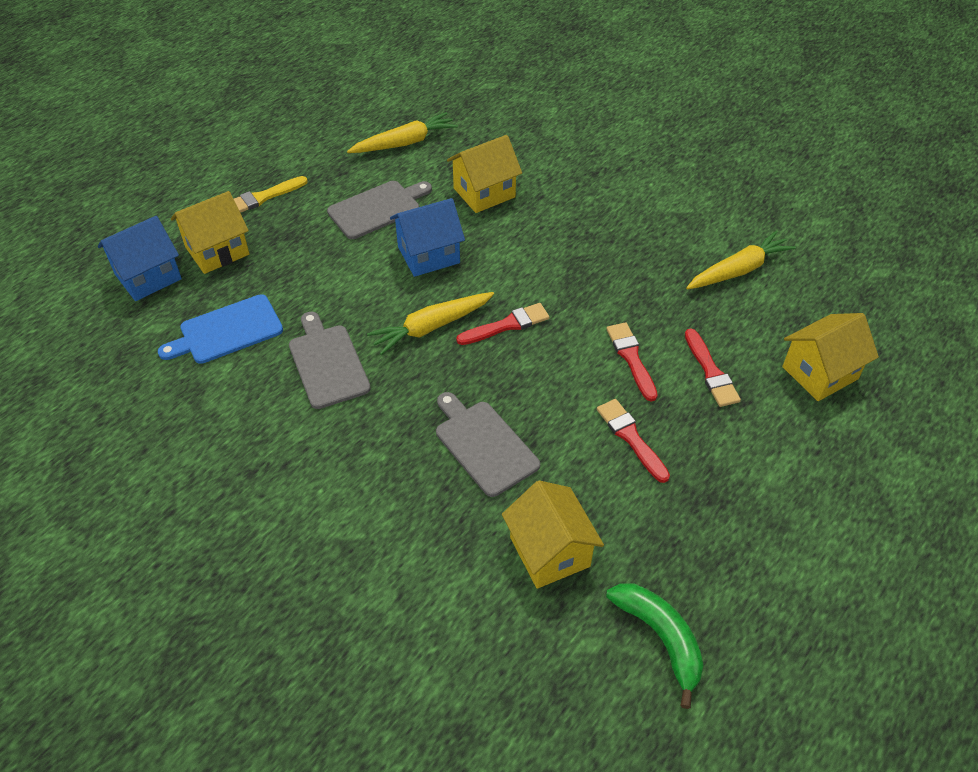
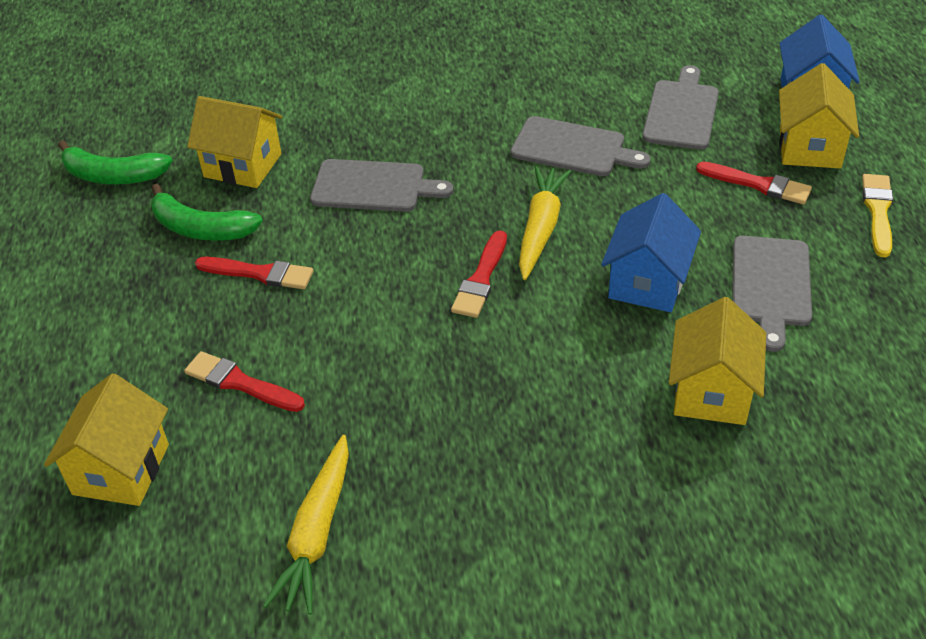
camera: 135 degrees right, 5 degrees down
blue cutting board [158,294,283,364] -> grey cutting board [642,65,719,150]
yellow carrot [347,112,458,153] -> none
red brush [606,322,658,402] -> red brush moved to [696,162,812,204]
none -> green banana [151,184,263,241]

